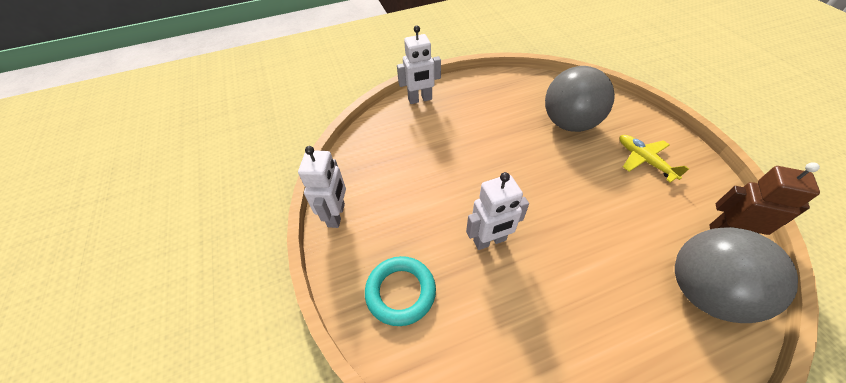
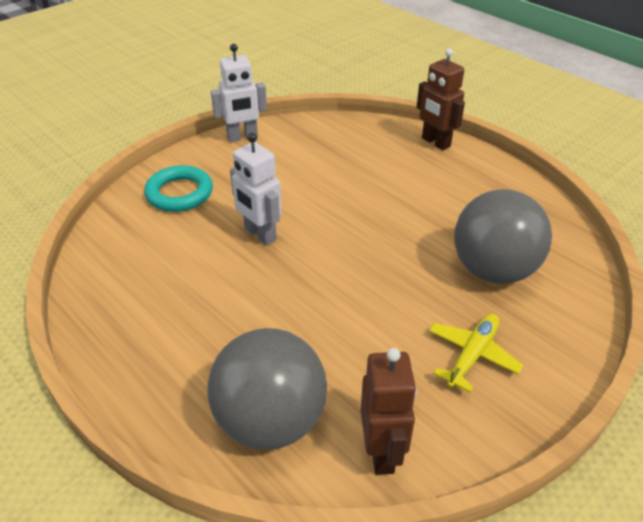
camera: 65 degrees right, 10 degrees down
white robot [397,25,441,104] -> brown robot [417,48,465,150]

